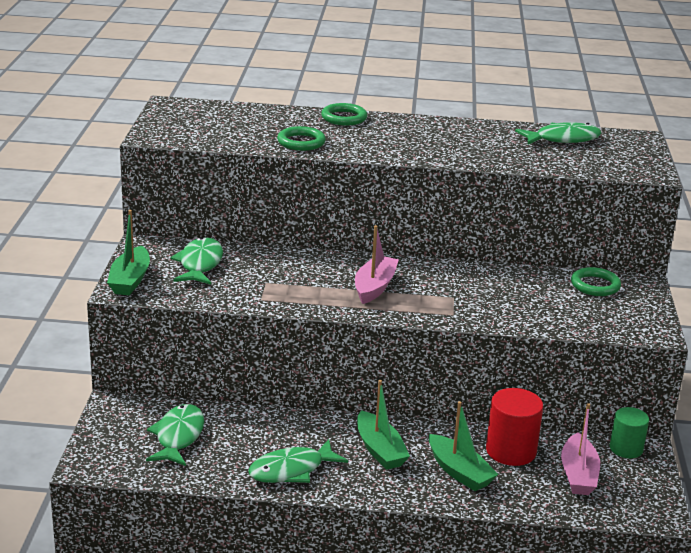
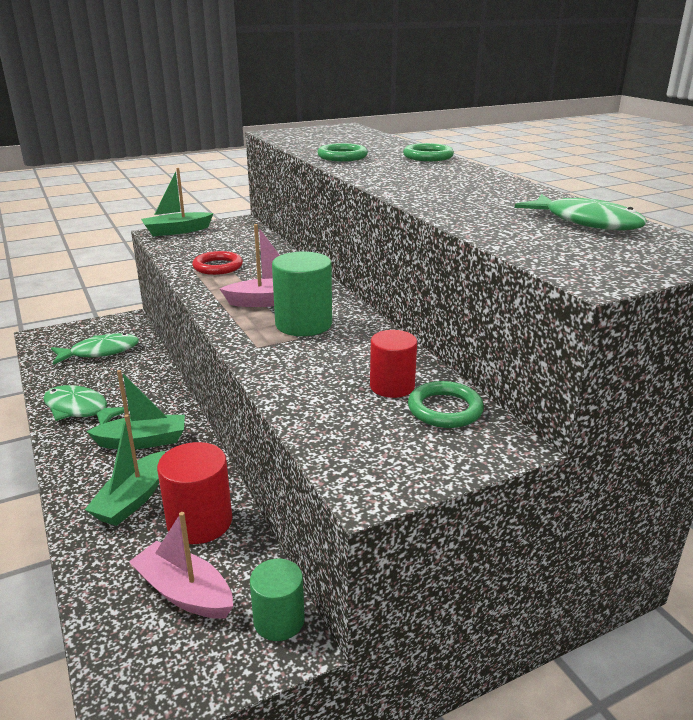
camera: 60 degrees right, 0 degrees up
green fish [171,237,223,284] -> none
green boat [357,380,410,470] -> green boat turned 135 degrees counterclockwise [86,370,185,449]
pink boat [561,403,600,495] -> pink boat turned 60 degrees clockwise [129,512,233,619]
none -> red ring [192,251,243,275]
none -> green cylinder [272,252,332,336]
none -> red cylinder [370,330,417,398]

